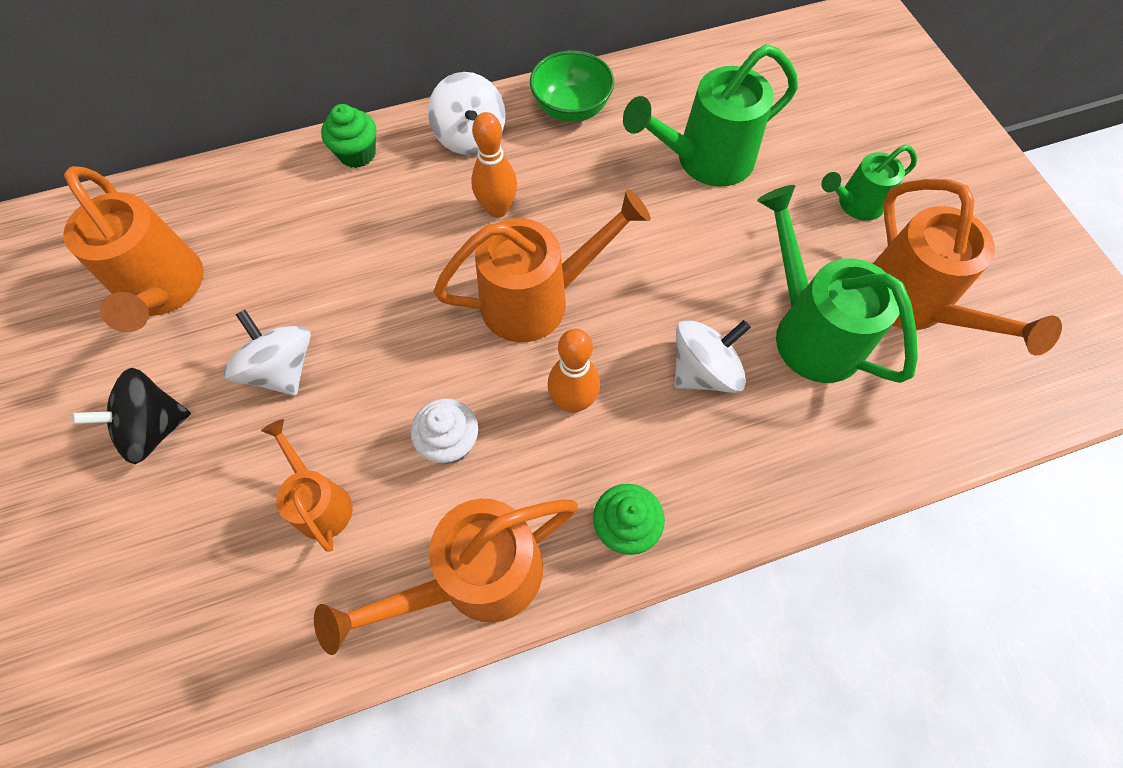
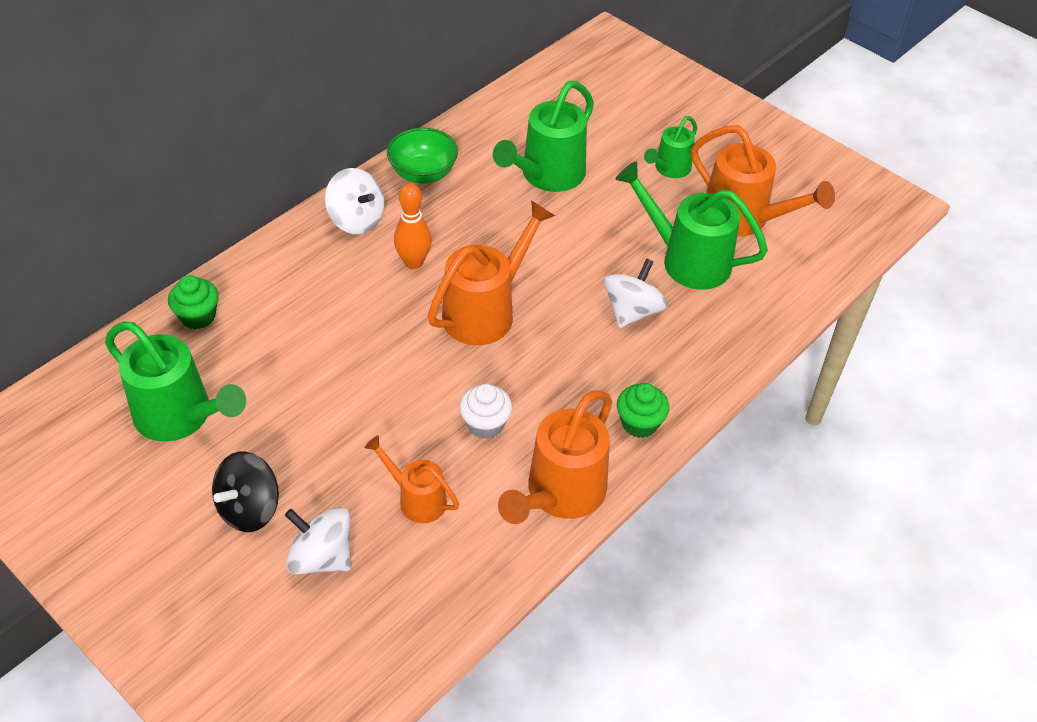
camera: 30 degrees left, 15 degrees down
orange watering can [63,166,204,332] -> green watering can [105,322,246,442]
white spinning top [224,310,311,396] -> white spinning top moved to [285,507,351,574]
green cupcake [321,104,376,168] -> green cupcake moved to [168,275,219,329]
orange bowling pin [548,329,600,413] -> none

